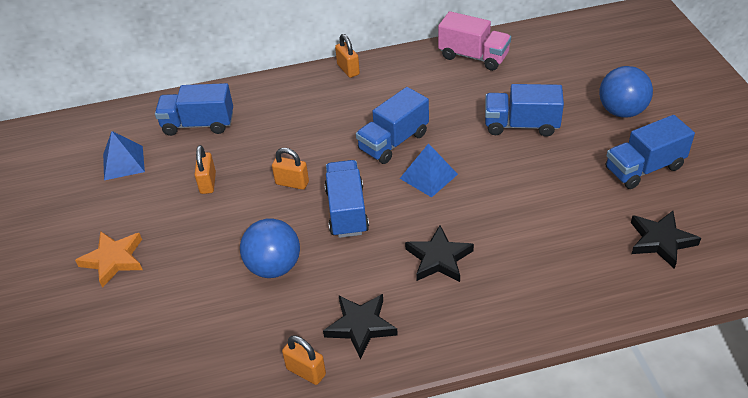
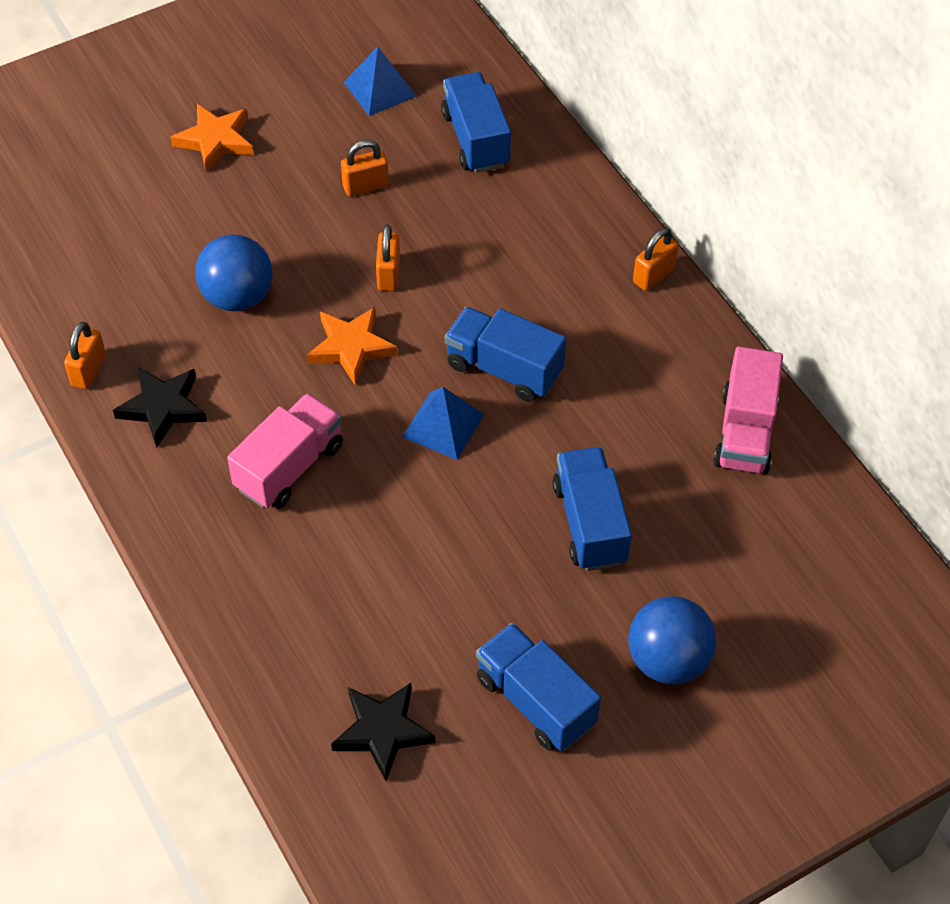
camera: 70 degrees right, 10 degrees up
blue truck [325,160,369,238] -> orange star [307,307,398,386]
black star [405,225,474,282] -> pink truck [227,393,343,509]

